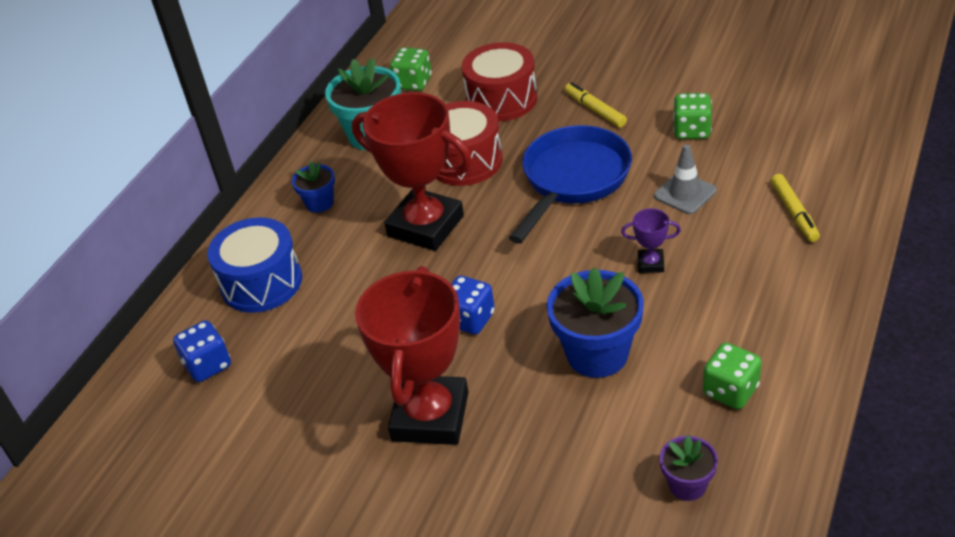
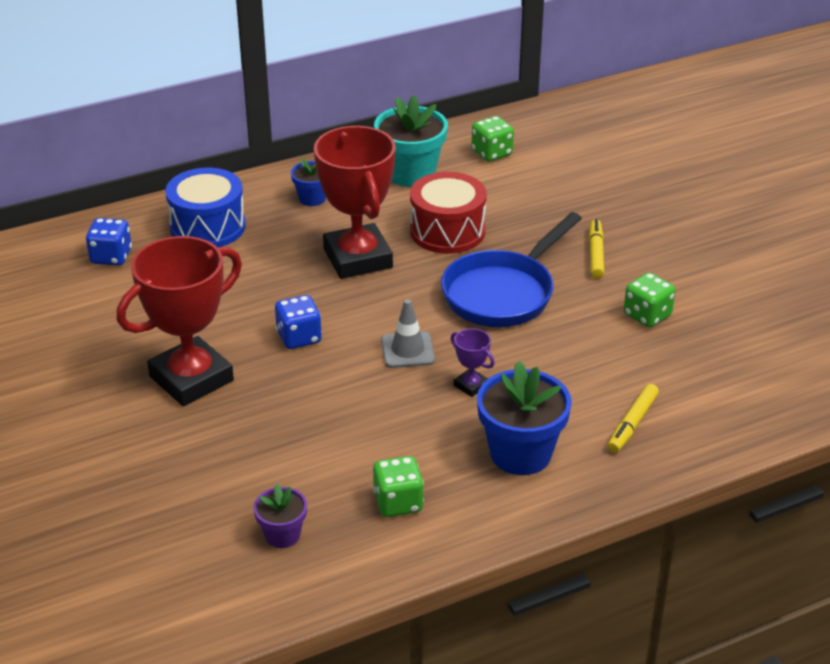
camera: 35 degrees right, 5 degrees down
red drum [462,42,537,122] -> none
blue pan [509,125,632,244] -> blue pan turned 150 degrees clockwise [441,212,582,327]
blue flower pot [547,267,644,378] -> blue flower pot moved to [477,361,572,475]
grey traffic cone [654,145,717,214] -> grey traffic cone moved to [381,299,435,368]

